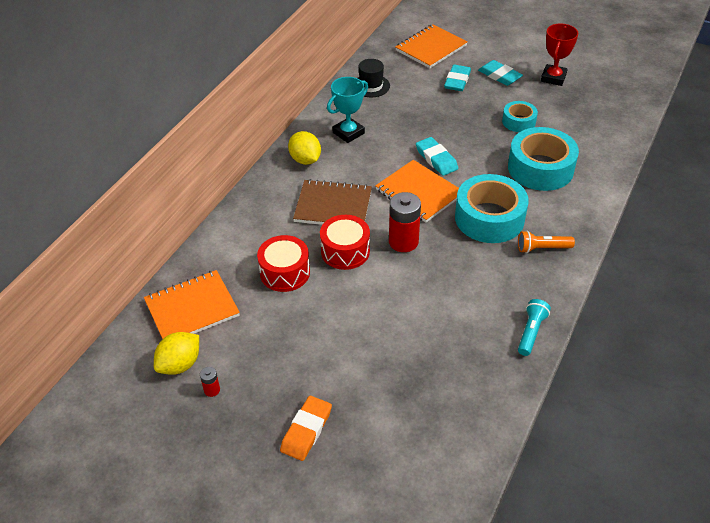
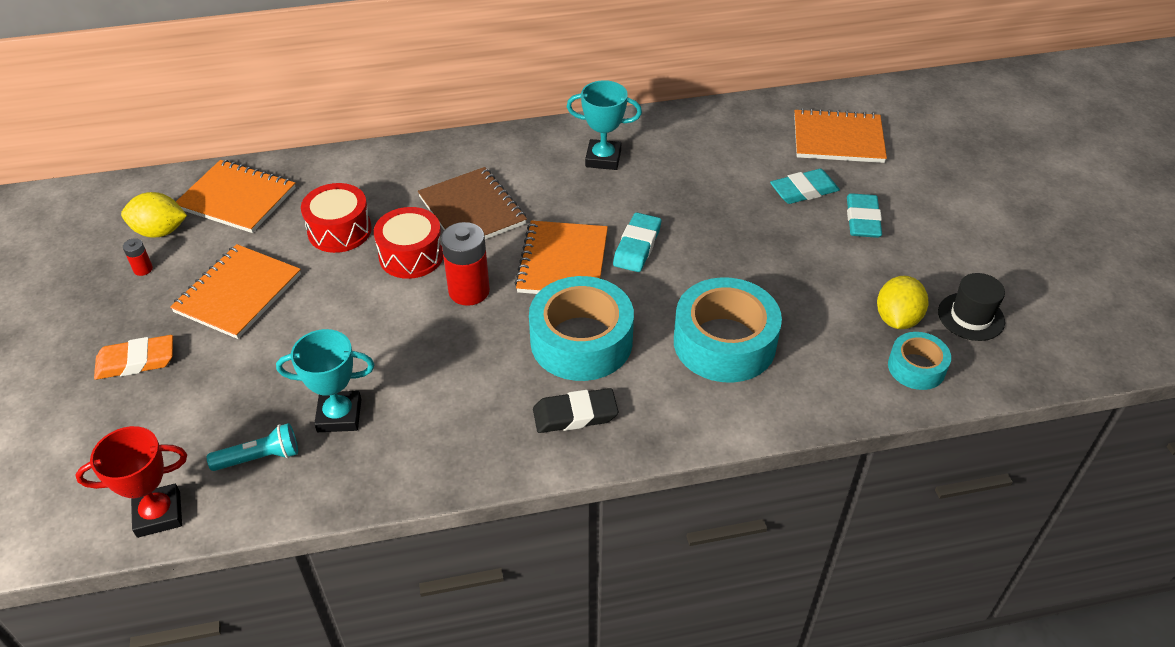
camera: 50 degrees right, 0 degrees up
yellow lemon [288,131,321,165] -> yellow lemon moved to [877,276,929,329]
black hat [358,59,390,97] -> black hat moved to [938,273,1005,341]
turquoise tape [502,101,538,132] -> turquoise tape moved to [888,332,951,390]
orange flashlight [518,231,575,253] -> black eraser [533,388,618,433]
turquoise flashlight [518,299,551,356] -> turquoise flashlight moved to [207,423,298,471]
red trophy [541,24,578,86] -> red trophy moved to [75,426,187,538]
none -> orange notebook [170,244,301,339]
none -> turquoise trophy [276,329,375,432]

